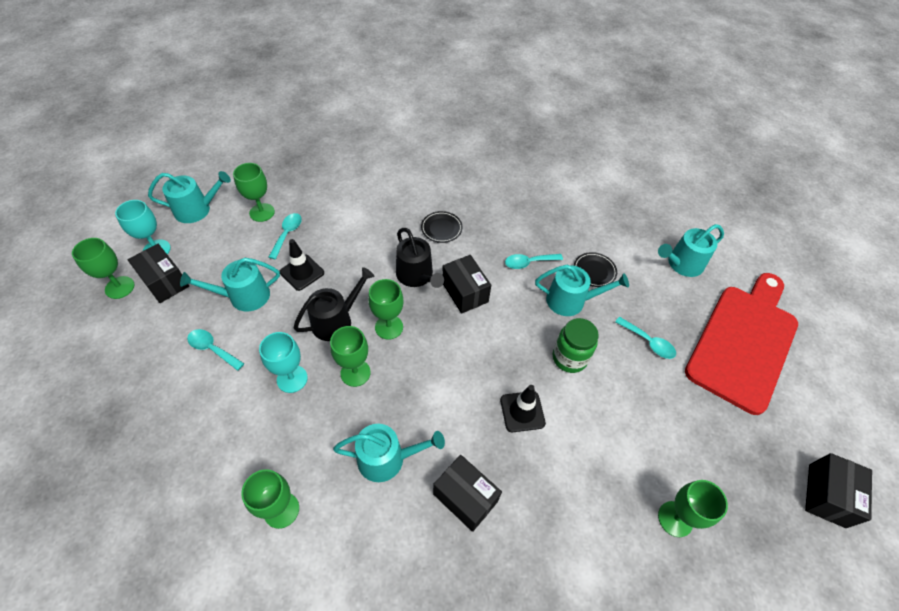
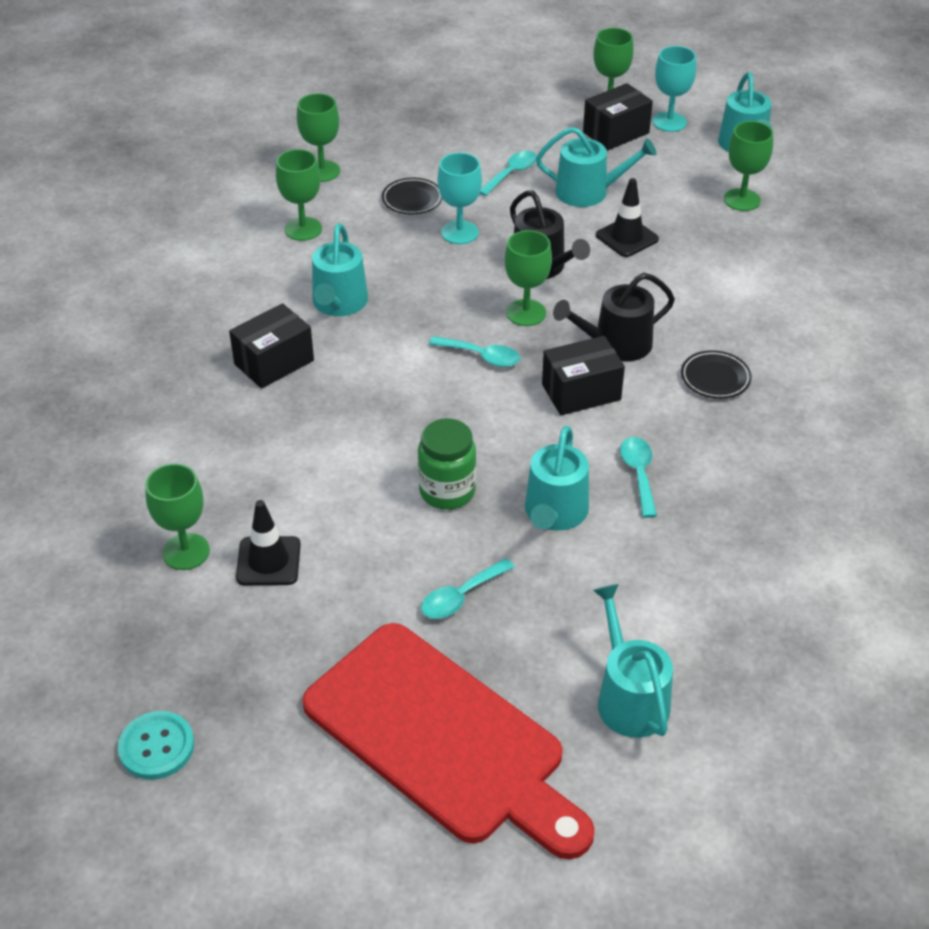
camera: 100 degrees right, 10 degrees down
turquoise watering can [180,258,280,312] -> turquoise watering can turned 105 degrees clockwise [536,127,657,207]
turquoise spoon [268,213,302,259] -> turquoise spoon moved to [429,336,520,367]
green goblet [330,326,371,387] -> green goblet moved to [297,93,340,182]
black traffic cone [500,385,546,432] -> black traffic cone moved to [236,500,301,585]
black plate [574,252,617,287] -> black plate moved to [382,177,443,215]
black box [805,453,872,528] -> turquoise button [118,711,194,780]

